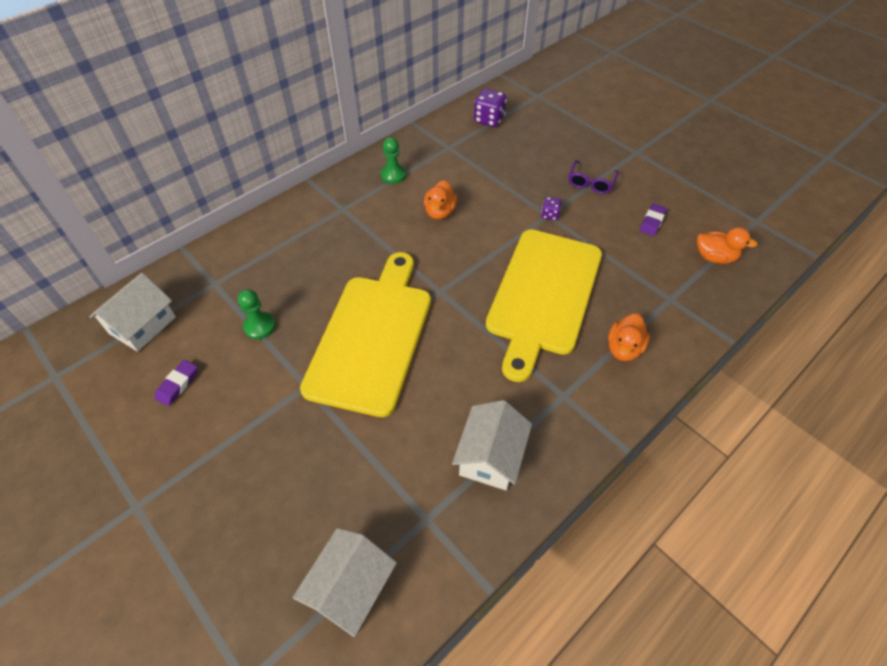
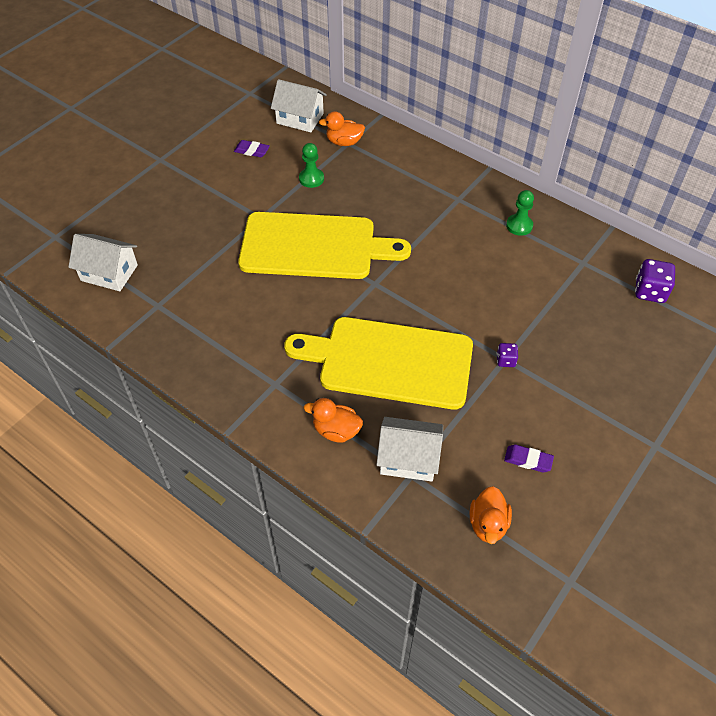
camera: 80 degrees right, 0 degrees up
orange duck [424,180,457,219] -> orange duck moved to [319,111,365,146]
white house [452,400,532,490] -> white house moved to [376,417,443,482]
purple glasses [569,160,619,194] -> none

